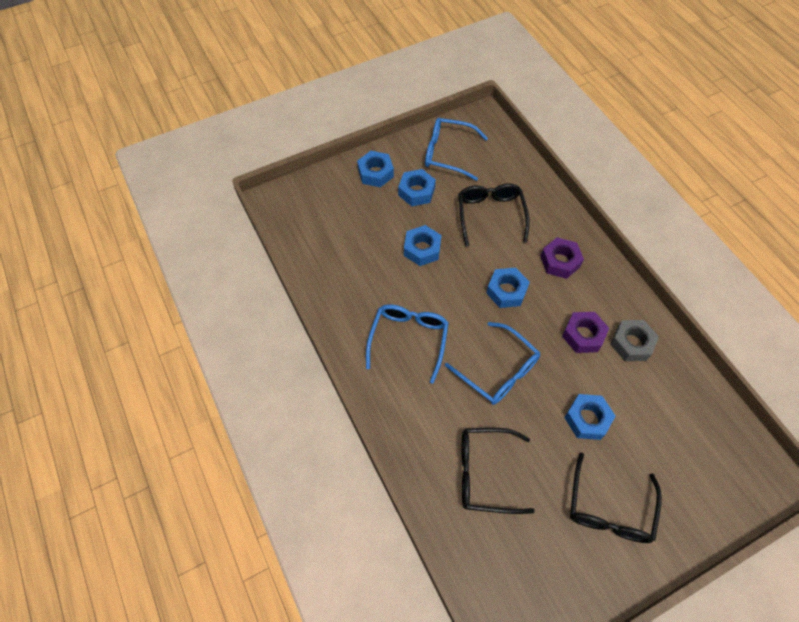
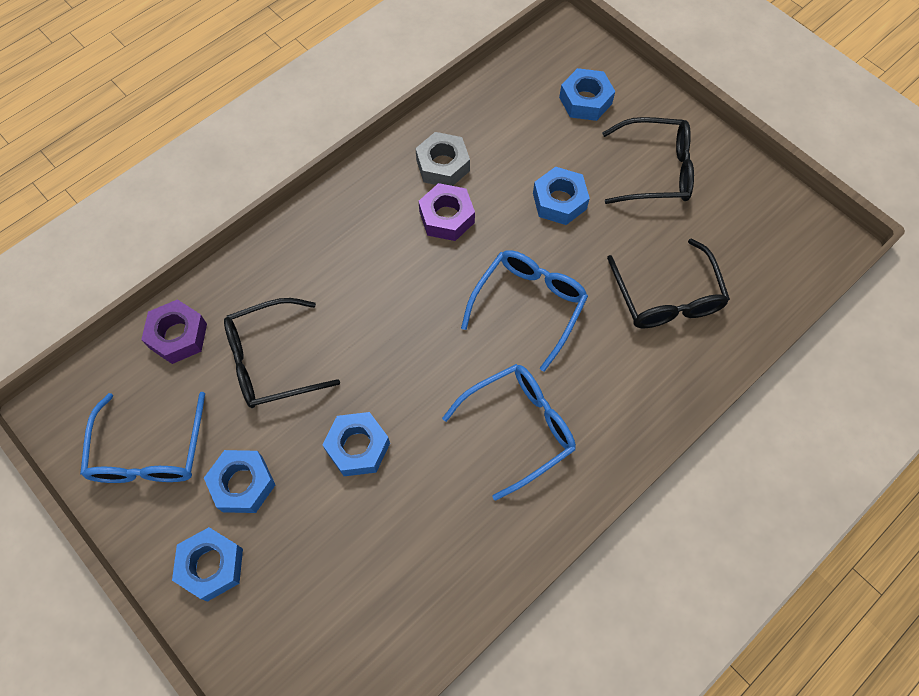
camera: 105 degrees left, 5 degrees up
blue glasses [366,304,449,384] -> blue glasses turned 150 degrees clockwise [442,364,576,501]
blue nut [486,268,530,308] -> blue nut moved to [559,68,615,121]
purple nut [540,237,584,279] -> purple nut moved to [141,299,207,364]

